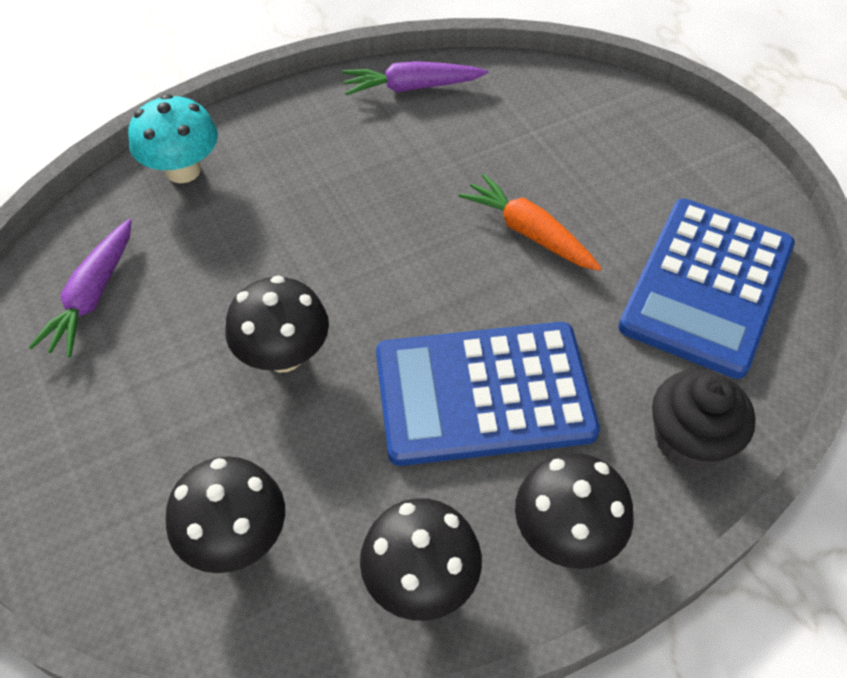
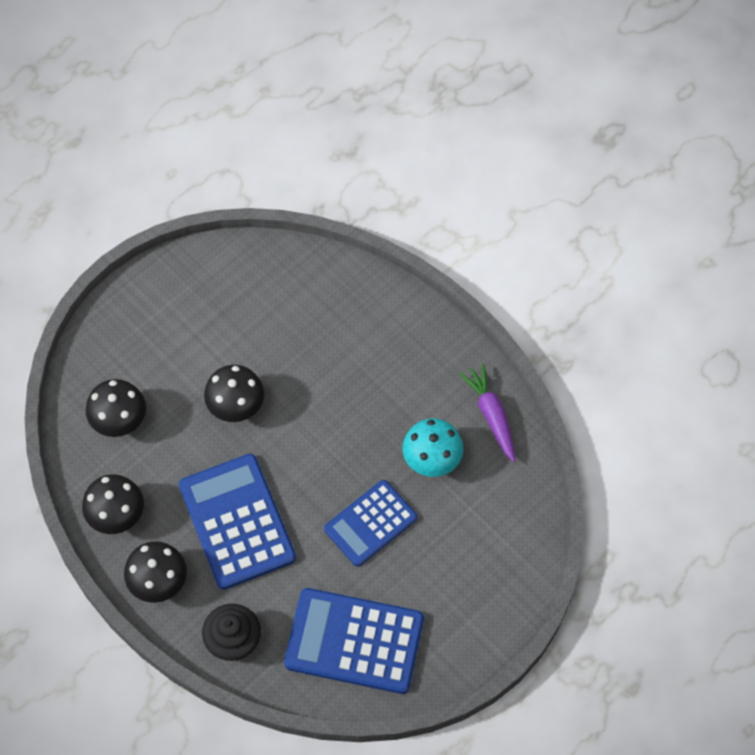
camera: 75 degrees right, 10 degrees up
purple carrot [29,219,132,358] -> none
turquoise mushroom [128,94,218,183] -> turquoise mushroom moved to [402,418,463,477]
orange carrot [458,174,602,271] -> blue calculator [324,480,417,567]

